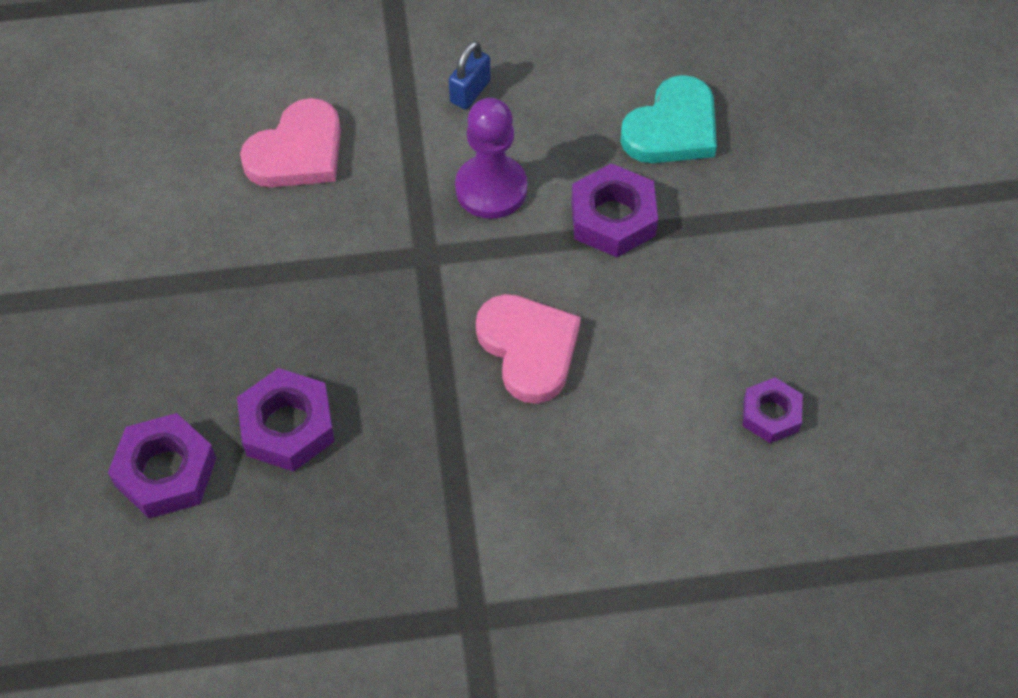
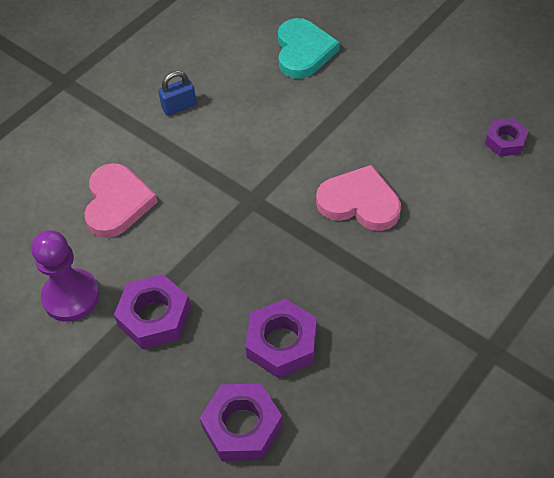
camera: 40 degrees left, 5 degrees down
blue padlock [449,41,490,109] -> blue padlock turned 75 degrees clockwise [158,71,197,116]
purple pawn [455,98,527,219] -> purple pawn moved to [31,230,100,322]
purple nut [571,163,658,257] -> purple nut moved to [114,274,191,349]

